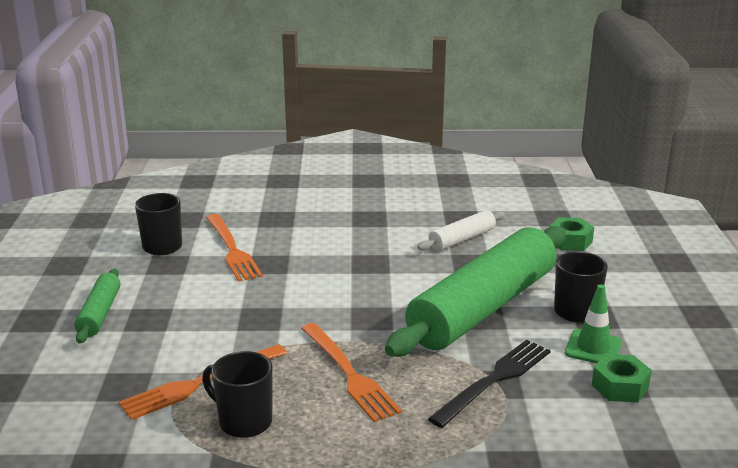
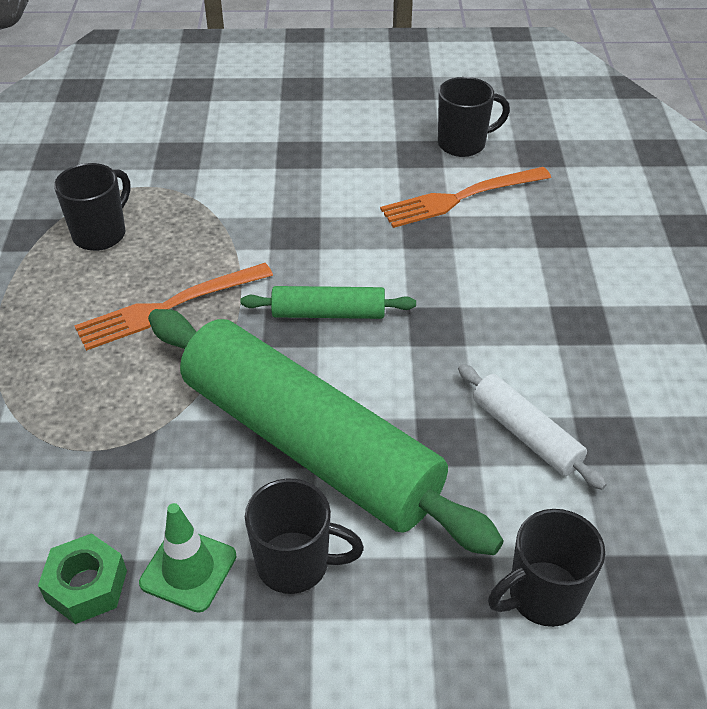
camera: 90 degrees right, 20 degrees up
green rolling pin [75,269,121,343] -> green rolling pin moved to [241,286,416,319]
orange fork [119,344,287,420] -> none
black fork [428,340,551,428] -> none
green nut [550,217,594,251] -> black mug [488,509,605,627]

